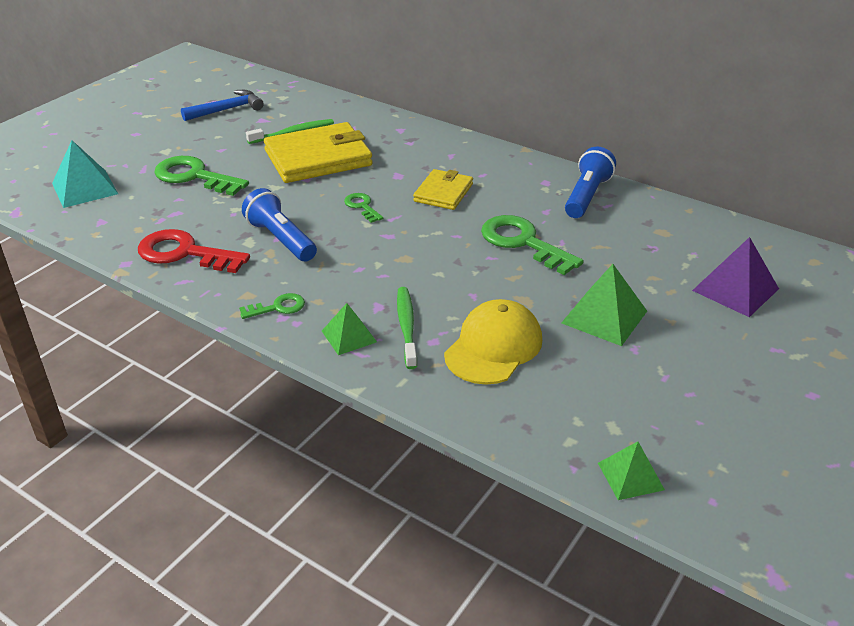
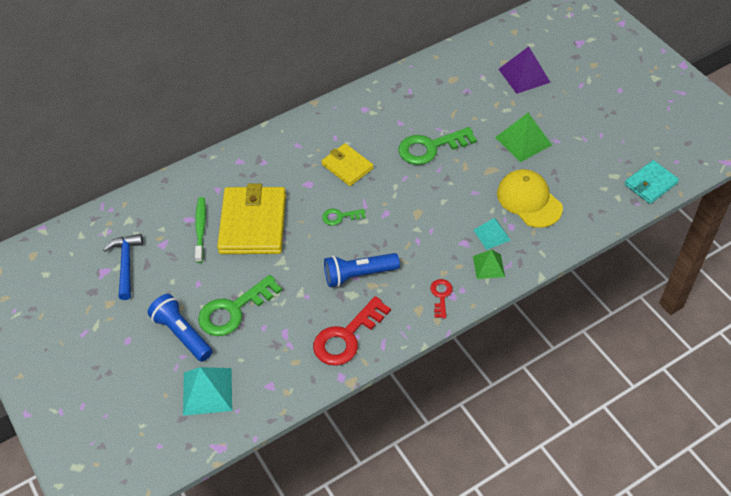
camera: 65 degrees left, 15 degrees up
green key [239,293,305,319] -> red key [430,279,453,319]
green toothbrush [397,287,417,369] -> turquoise pyramid [474,218,511,250]
blue flashlight [565,146,616,218] -> blue flashlight moved to [147,294,213,362]
green pyramid [598,441,665,500] -> turquoise wallet [624,160,679,204]

